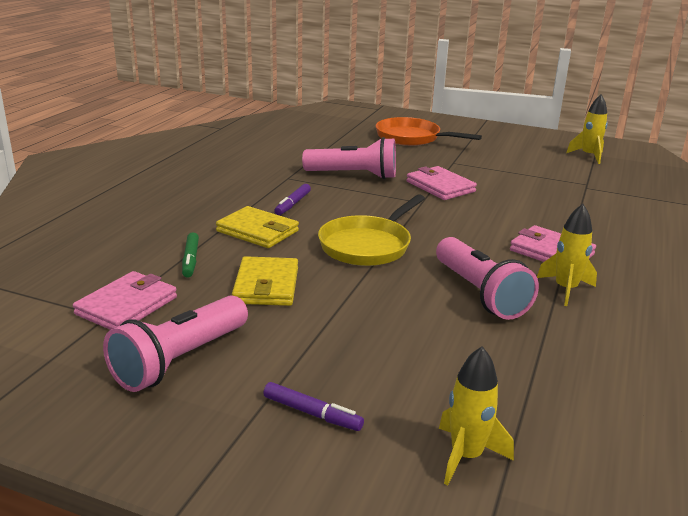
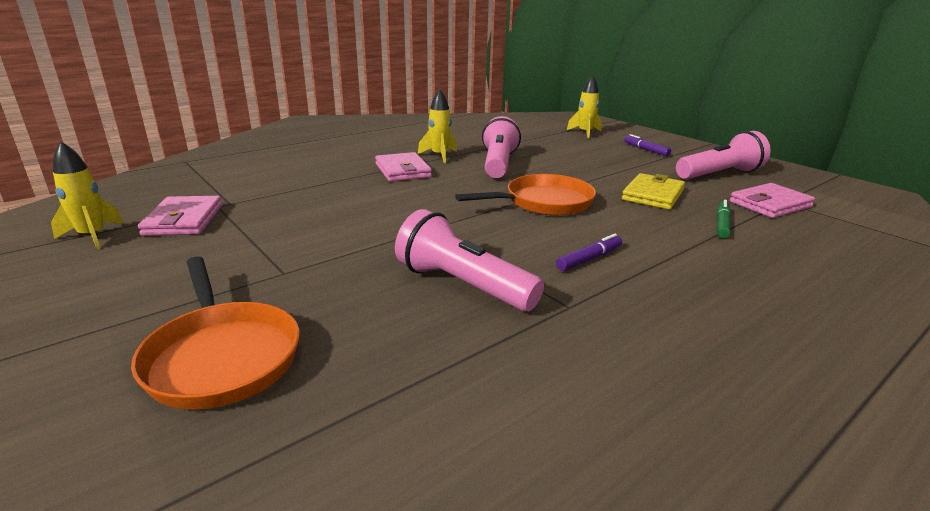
camera: 150 degrees left, 0 degrees up
yellow wallet [216,206,299,248] -> none
yellow pan [318,194,425,266] -> orange pan [455,174,596,216]
pink wallet [407,166,477,200] -> pink wallet moved to [138,196,222,236]

